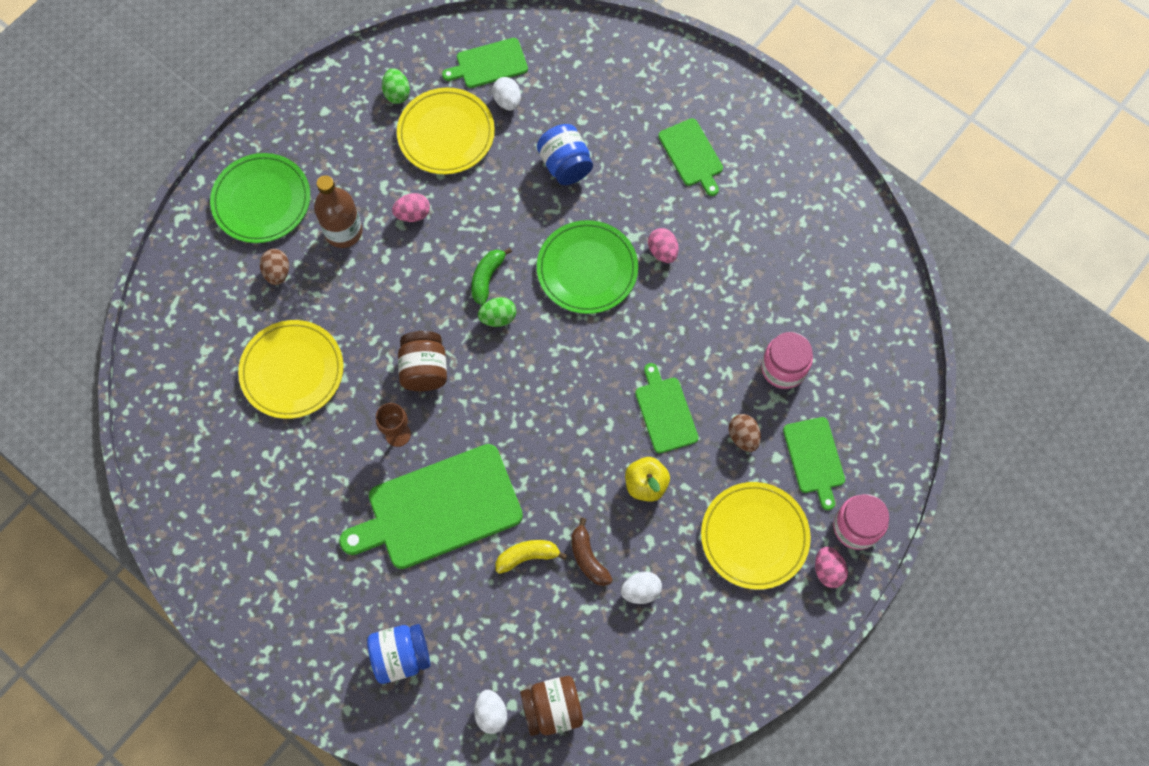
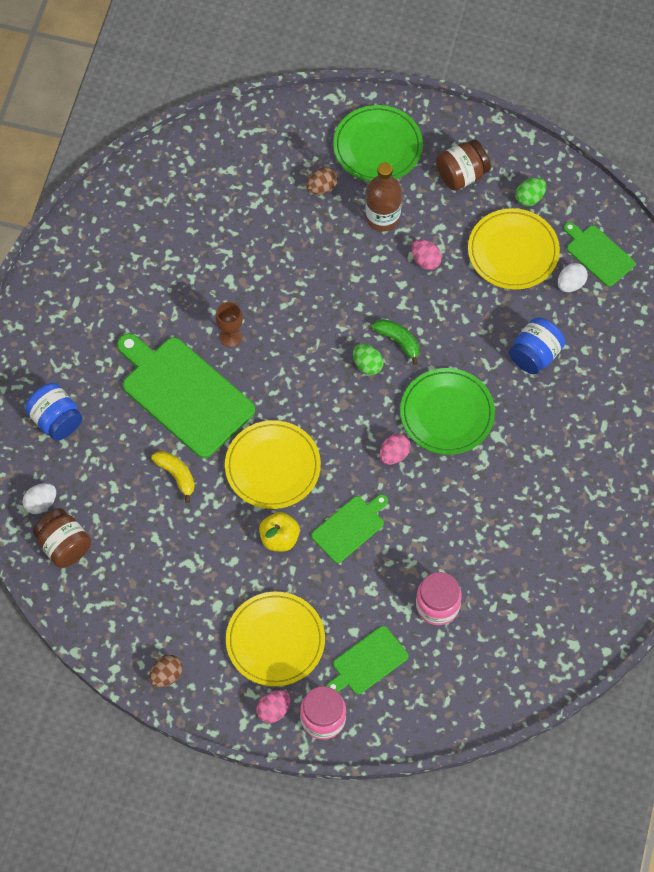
camera: 65 degrees right, 5 degrees down
yellow plate [238,320,344,419] -> yellow plate moved to [225,420,321,509]
brown jar [398,331,447,391] -> brown jar moved to [436,140,491,191]
green banana [471,248,512,305] -> green banana turned 45 degrees clockwise [372,319,419,365]
brown banana [572,518,613,586] -> none
white egg [621,572,662,604] -> none
pink egg [648,228,679,263] -> pink egg moved to [380,434,411,465]
green cutting board [658,118,723,196] -> none
brown egg [729,414,761,452] -> brown egg moved to [149,655,182,688]

